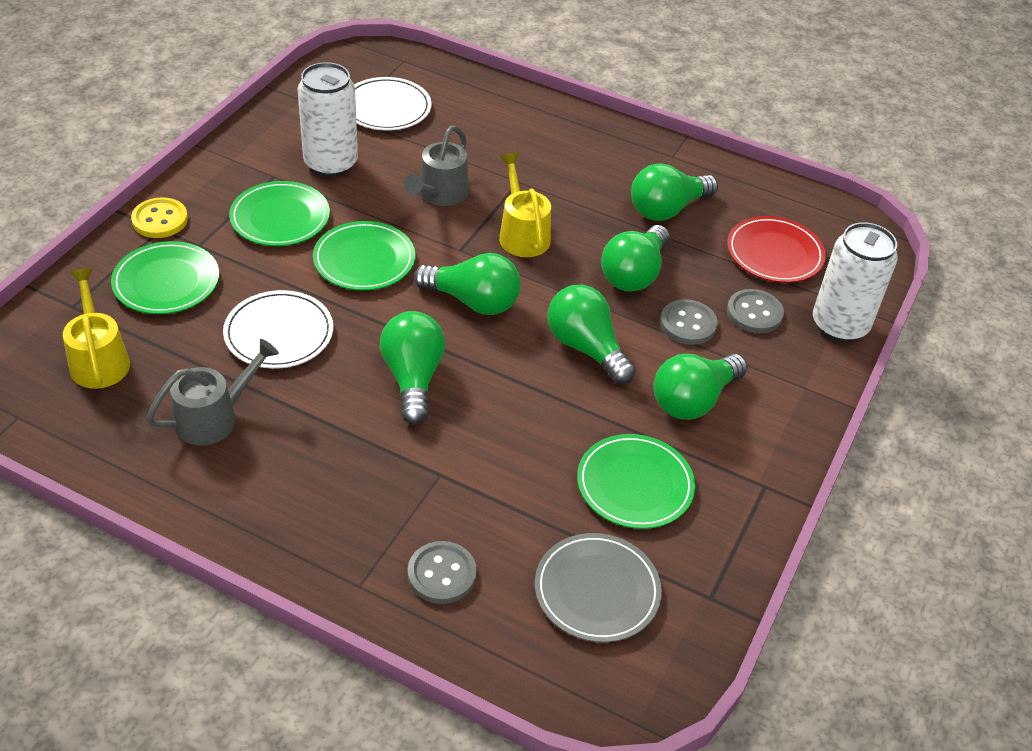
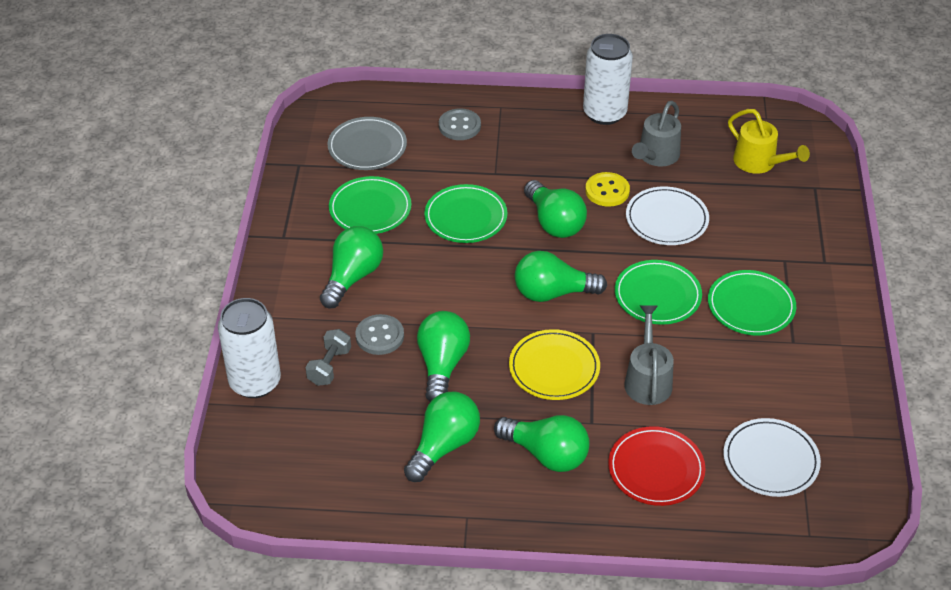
camera: 160 degrees right, 0 degrees up
green plate [111,241,219,314] -> green plate moved to [424,184,507,243]
yellow button [131,197,188,238] -> yellow button moved to [585,172,630,207]
white can [298,62,358,177] -> white can moved to [583,34,633,125]
yellow watering can [499,153,551,257] -> yellow plate [509,329,600,400]
green light bulb [547,285,636,384] -> green light bulb moved to [494,415,590,472]
red plate [727,216,826,283] -> red plate moved to [608,426,705,506]
grey button [727,289,784,333] -> grey dumbbell [305,329,351,386]

